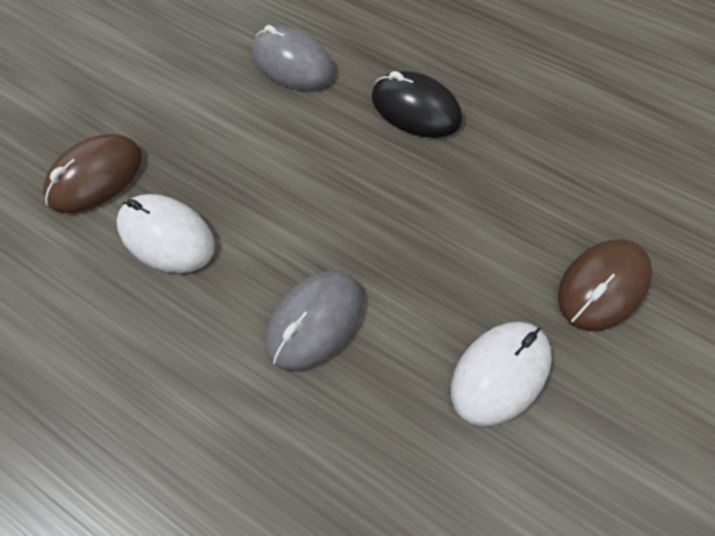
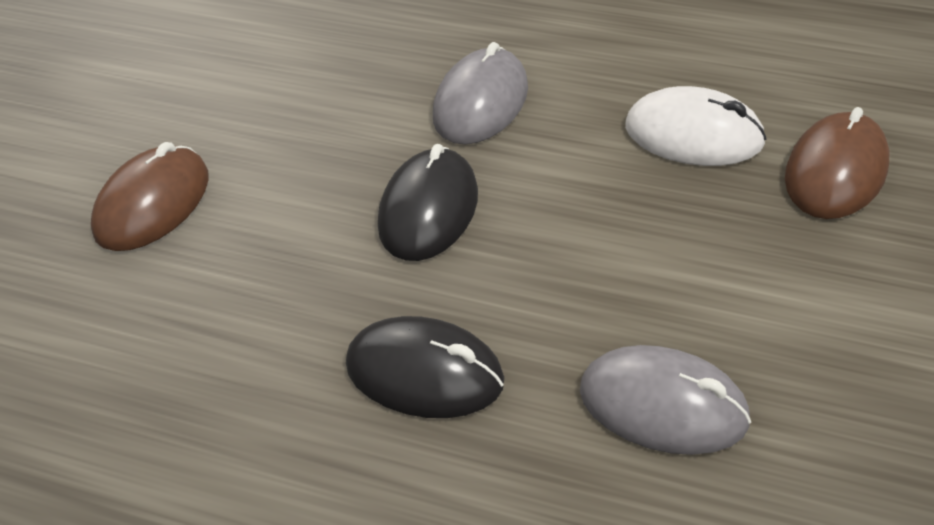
camera: 170 degrees right, 15 degrees down
white mouse [451,322,552,427] -> none
none -> black mouse [378,144,478,261]

